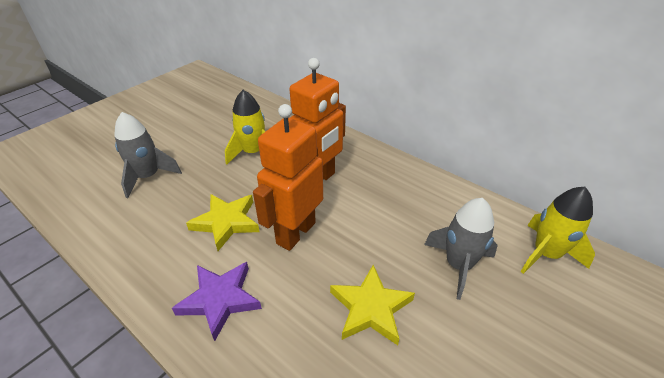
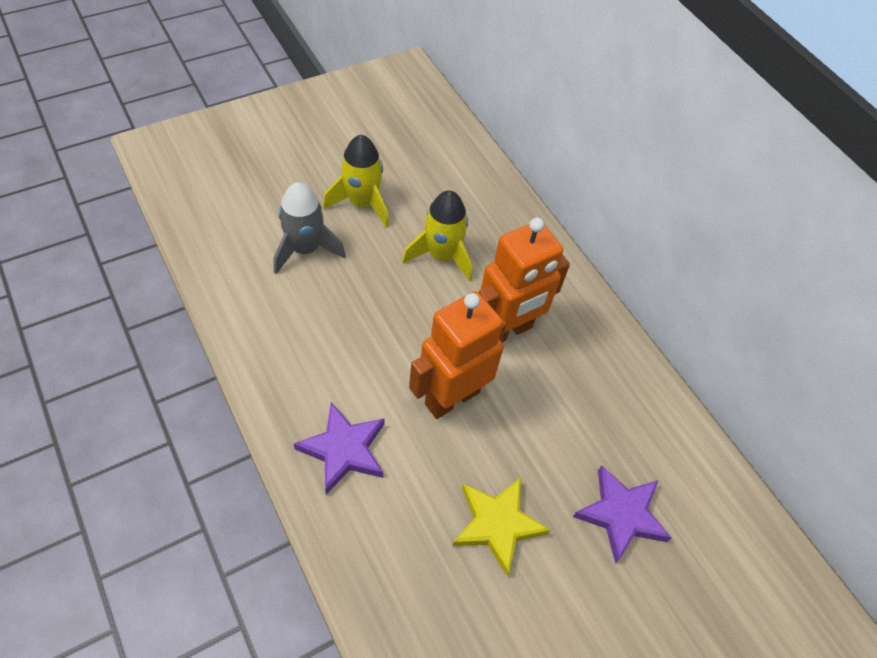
camera: 15 degrees right, 15 degrees up
yellow star [186,194,260,251] -> none
grey rocket [424,198,498,300] -> purple star [573,465,672,563]
yellow rocket [520,187,595,274] -> yellow rocket moved to [323,135,389,228]

